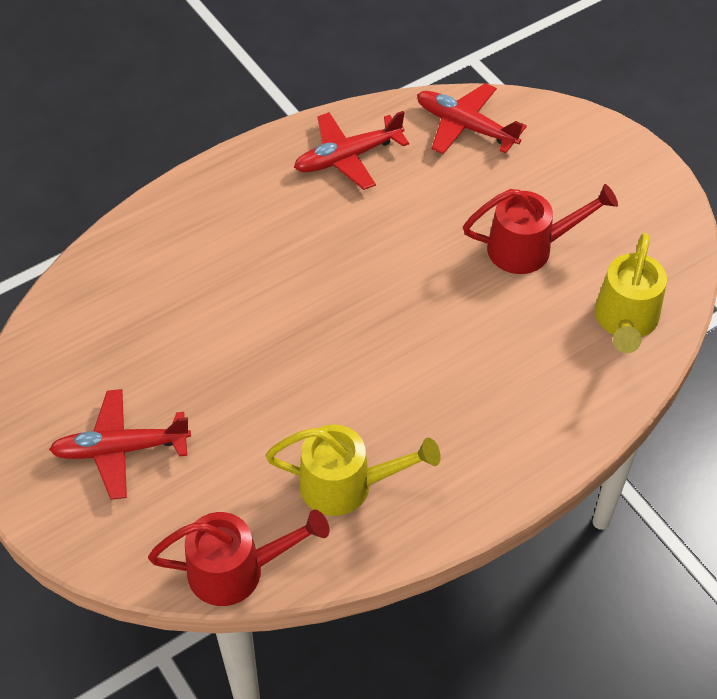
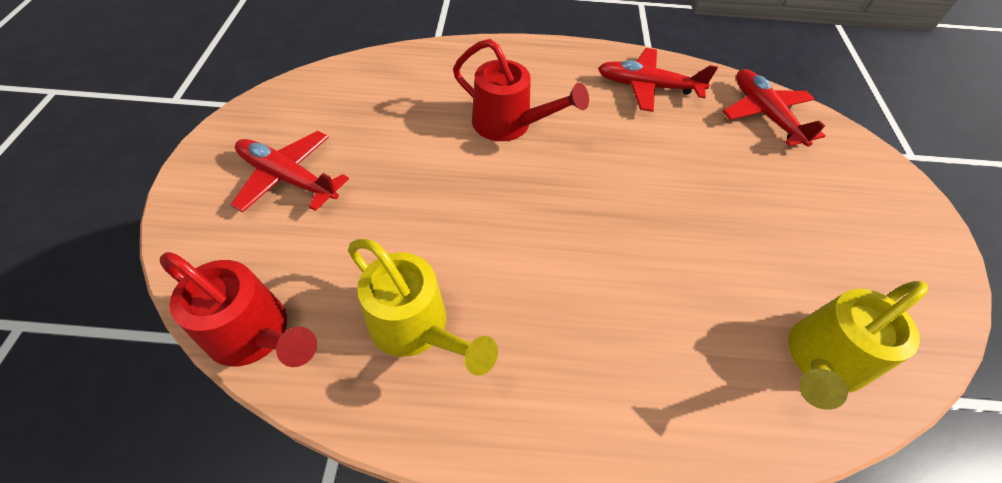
camera: 35 degrees right, 0 degrees up
red watering can [463,184,618,274] -> red watering can moved to [453,39,589,141]

